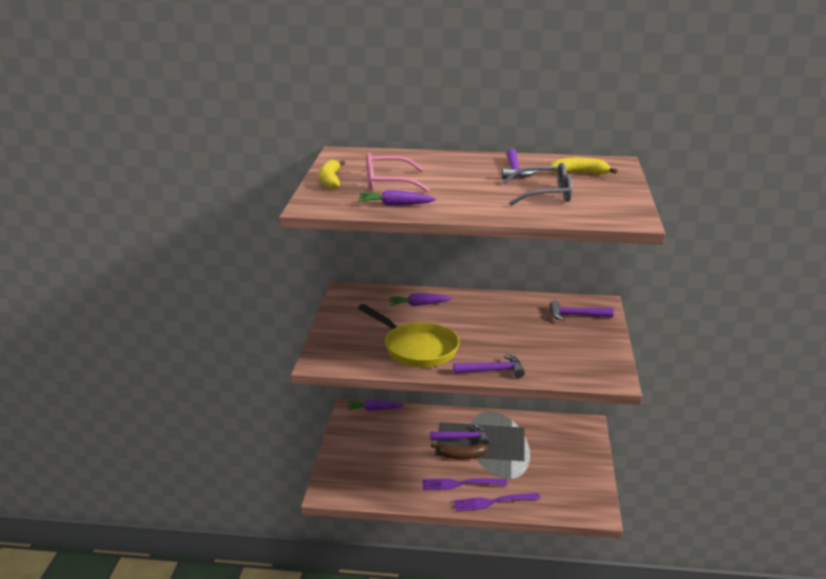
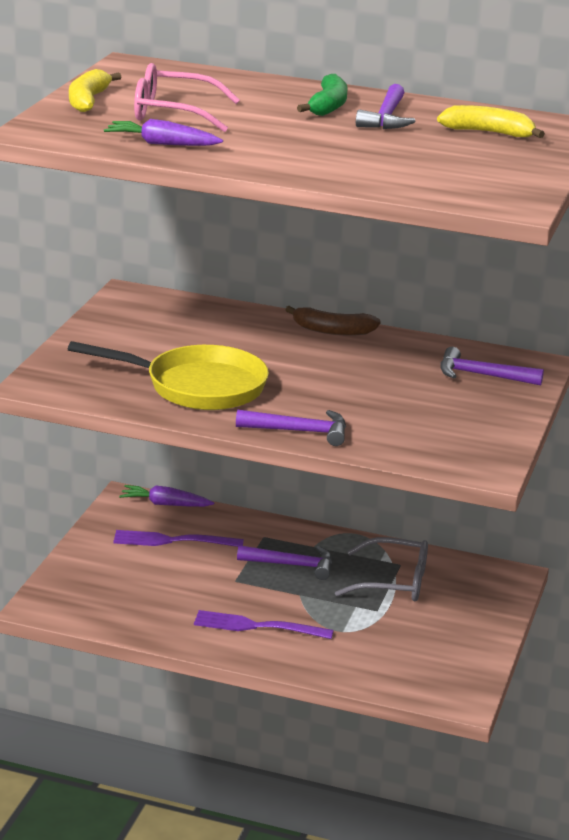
camera: 10 degrees right, 0 degrees up
yellow pan [358,304,460,367] -> yellow pan turned 45 degrees counterclockwise [68,341,269,410]
purple carrot [389,293,452,306] -> none
brown banana [431,443,488,459] -> brown banana moved to [285,306,381,336]
purple fork [453,493,540,512] -> purple fork moved to [113,530,244,547]
grey glasses [503,163,572,206] -> grey glasses moved to [335,537,428,602]
none -> green banana [297,74,348,116]

